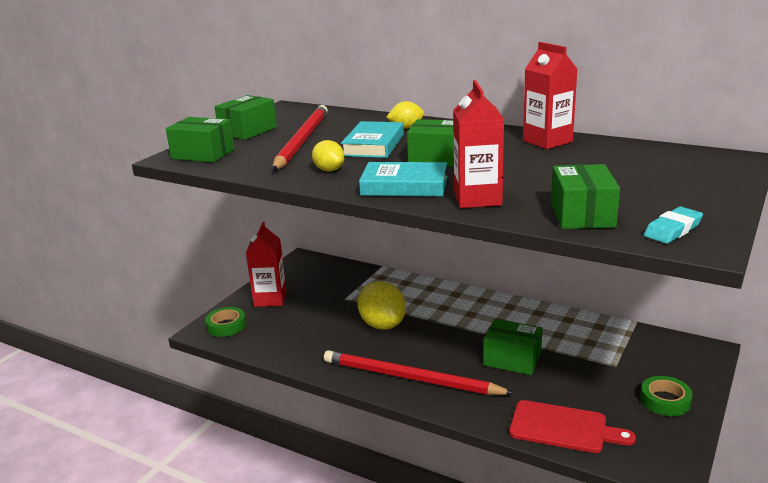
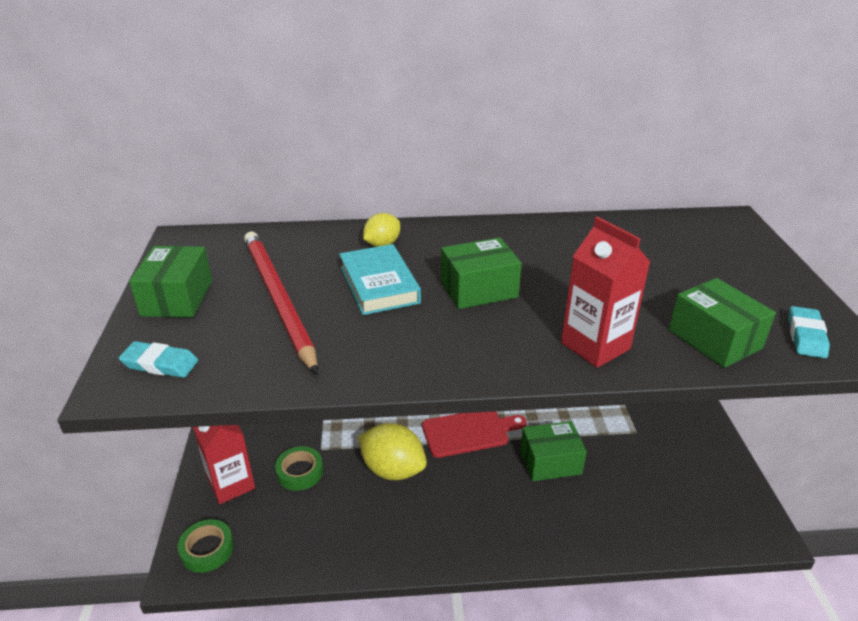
camera: 35 degrees left, 10 degrees up
green box [166,117,235,162] -> turquoise eraser [119,341,198,378]
yellow lemon [312,140,345,171] -> none
red pencil [324,350,514,395] -> none
turquoise book [359,162,448,197] -> none
red cutting board [509,400,636,453] -> red cutting board moved to [422,411,527,458]
red carton [523,42,577,149] -> none
green tape [640,376,693,416] -> green tape moved to [275,446,323,491]

